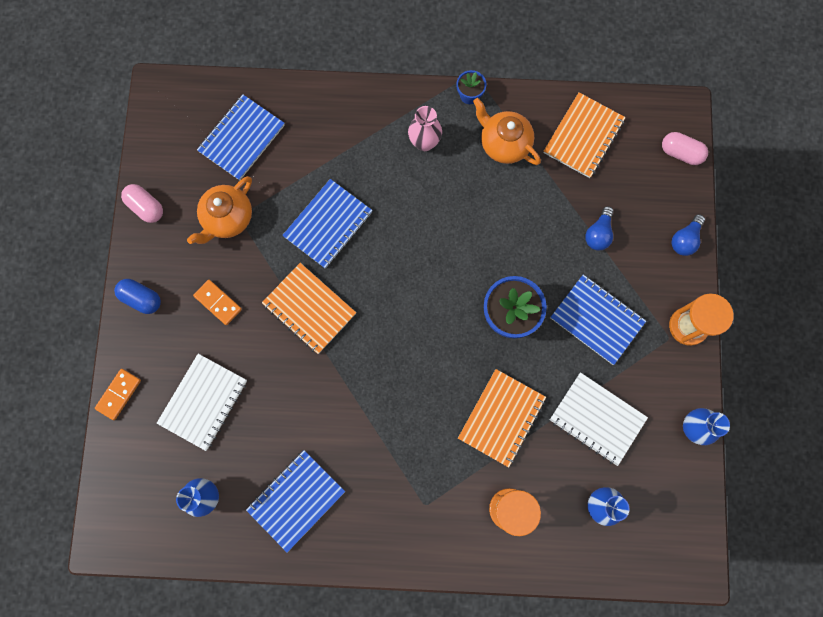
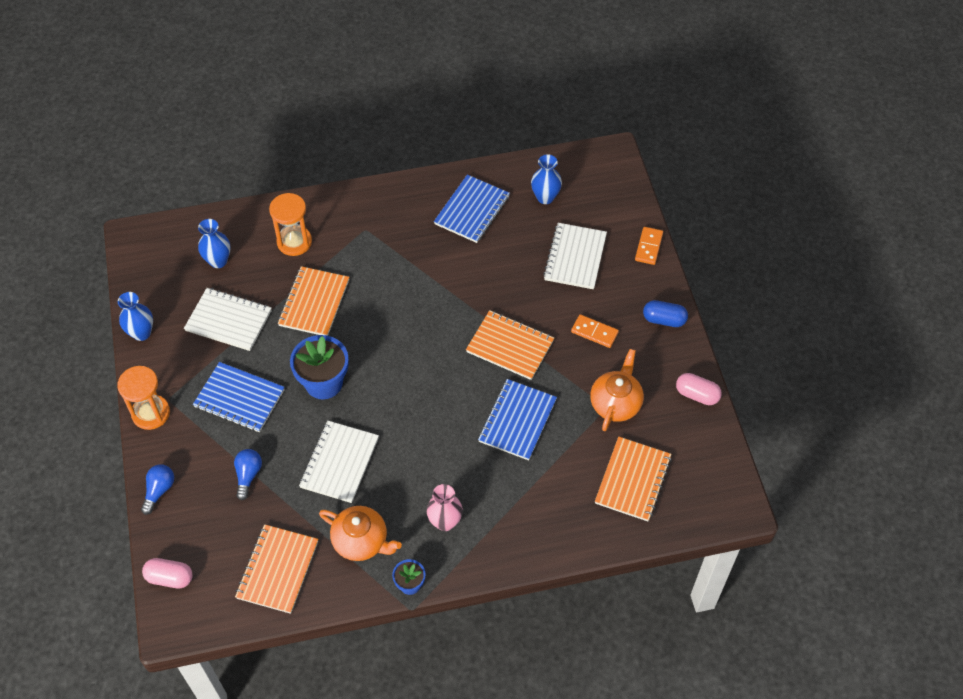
camera: 165 degrees right, 20 degrees down
blue notebook [197,95,285,180] -> orange notebook [595,437,672,521]
none -> white notebook [299,421,379,503]

